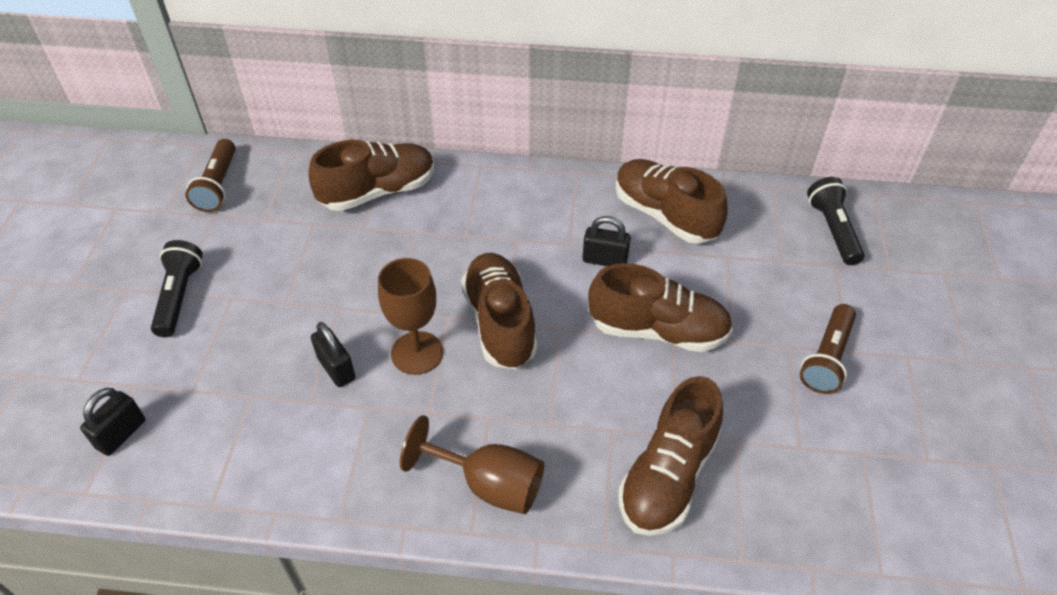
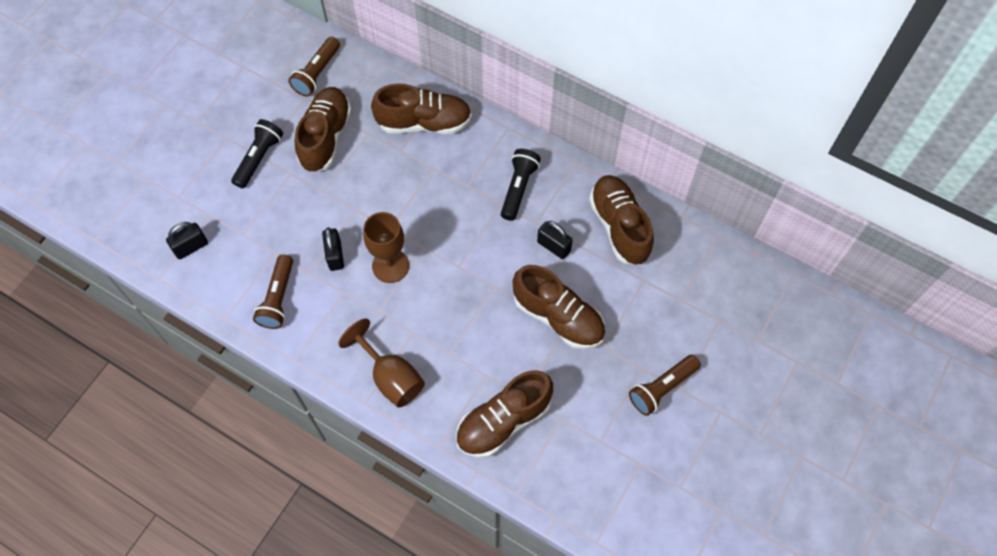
camera: 25 degrees right, 15 degrees up
brown shoe [461,253,538,369] -> brown shoe moved to [295,87,352,173]
black flashlight [807,177,864,265] -> black flashlight moved to [501,149,541,221]
none -> brown flashlight [253,254,293,329]

